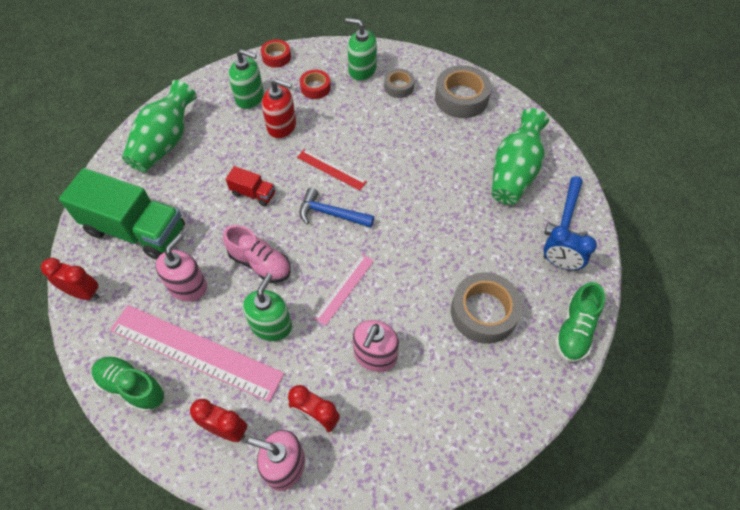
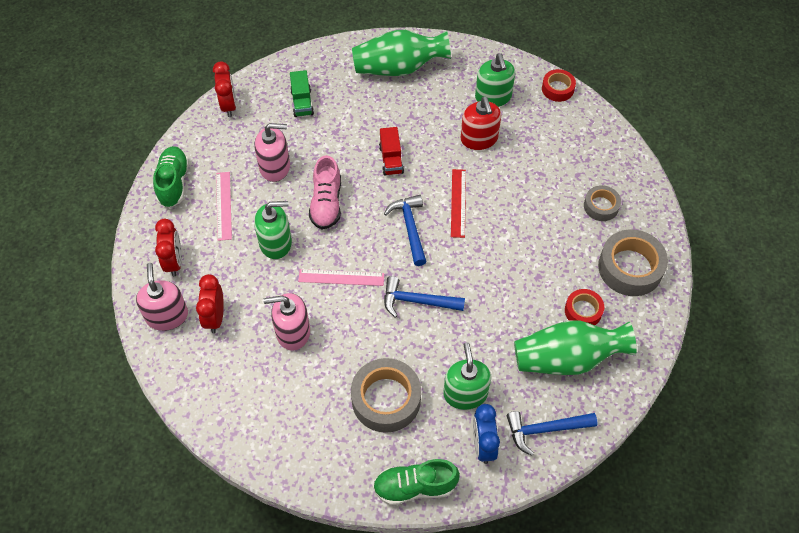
camera: 60 degrees right, 0 degrees up
green truck [59,168,185,260] -> green truck [290,70,314,117], size x0.45
pink ruler [110,305,285,402] -> pink ruler [216,172,232,241], size x0.50
red tape [300,70,331,99] -> red tape moved to [565,289,604,325]
green soap dispenser [345,18,377,81] -> green soap dispenser moved to [443,342,491,410]
none -> blue hammer [384,276,465,318]

